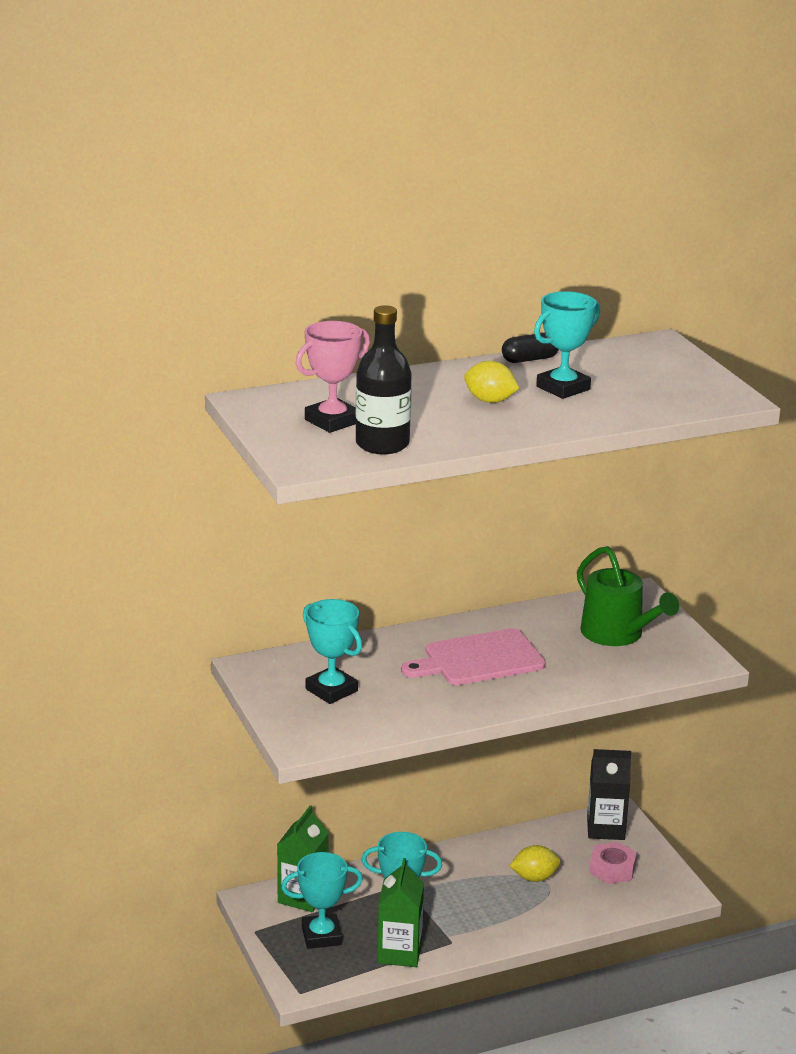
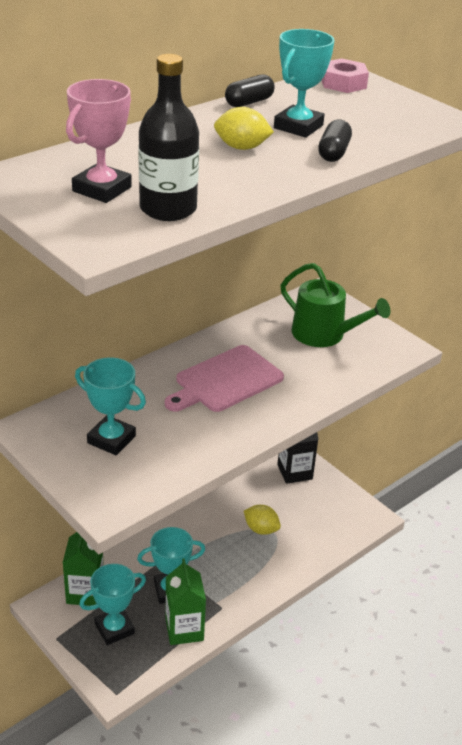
camera: 20 degrees left, 10 degrees up
yellow lemon [510,845,561,882] -> yellow lemon turned 60 degrees clockwise [244,505,281,535]
pink nut [589,842,637,884] -> pink nut moved to [321,58,369,93]
none -> black capsule [318,120,352,162]

